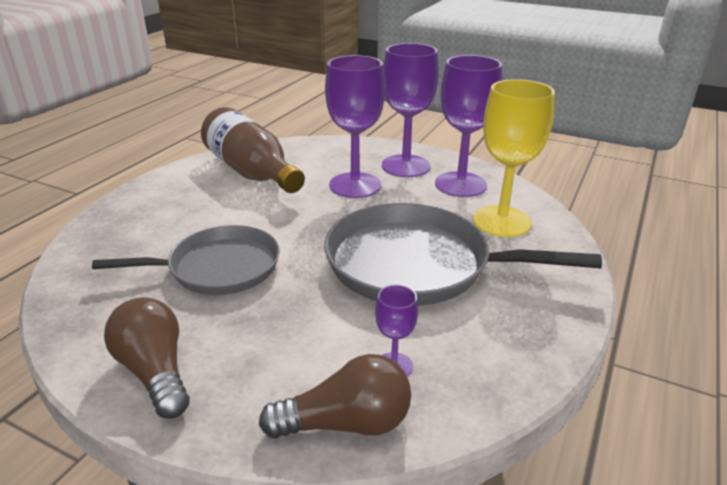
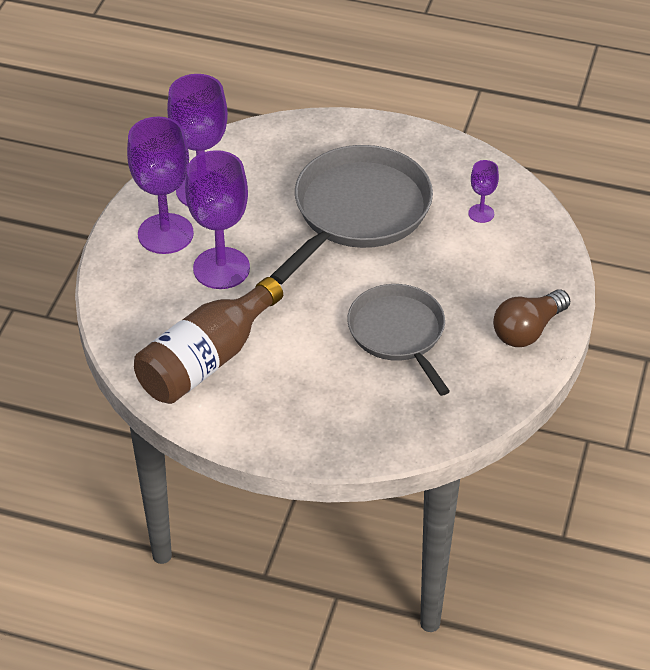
camera: 100 degrees left, 15 degrees up
brown light bulb [259,354,411,439] -> none
grey pan [324,203,602,306] -> grey pan turned 150 degrees counterclockwise [270,145,433,284]
yellow goblet [473,79,555,237] -> none

